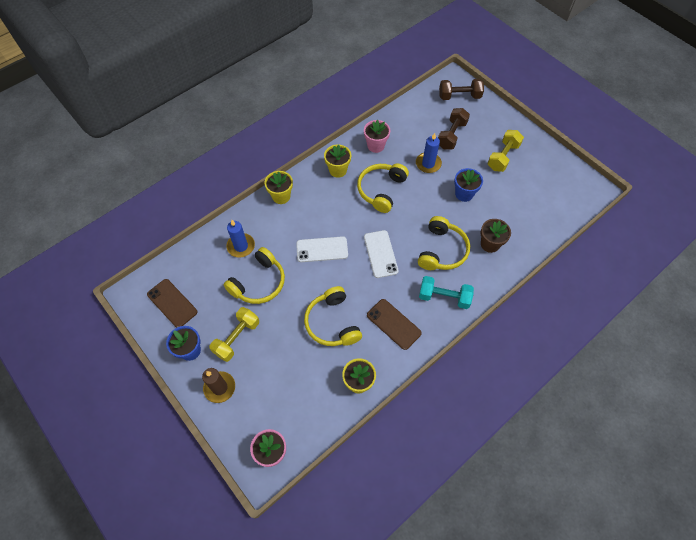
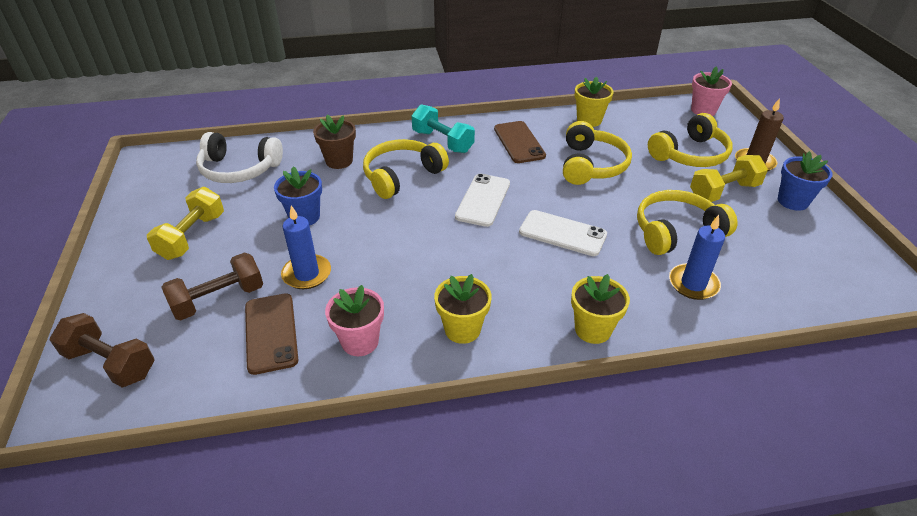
camera: 150 degrees left, 20 degrees down
brown phone [147,279,198,328] -> brown phone moved to [245,293,298,375]
yellow headphones [357,163,409,213] -> yellow headphones moved to [648,113,733,167]
yellow dumbbell [487,130,524,172] -> yellow dumbbell turned 45 degrees counterclockwise [147,187,224,260]
none -> white headphones [196,132,283,183]

